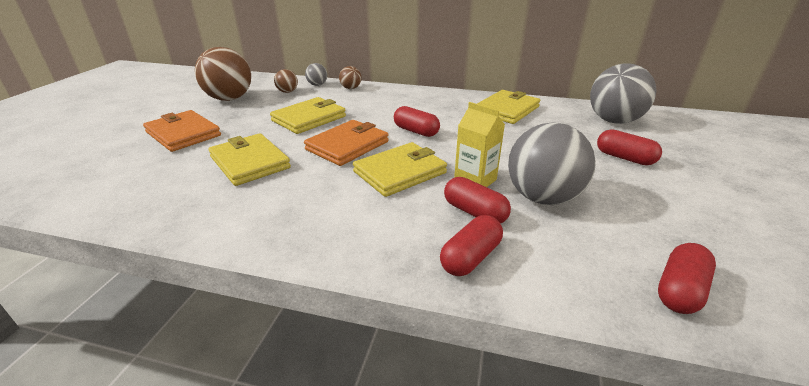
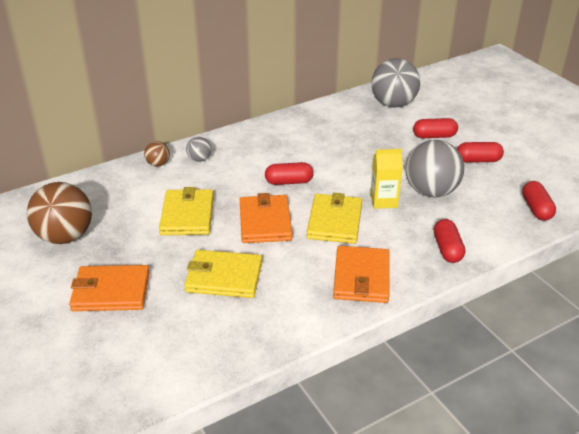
camera: 45 degrees left, 5 degrees up
brown ball [274,69,298,93] -> none
grey ball [305,63,327,86] -> grey ball moved to [186,137,211,162]
red capsule [444,177,511,223] -> red capsule moved to [457,142,504,162]
yellow wallet [477,90,540,124] -> none
none -> orange wallet [333,246,390,303]

